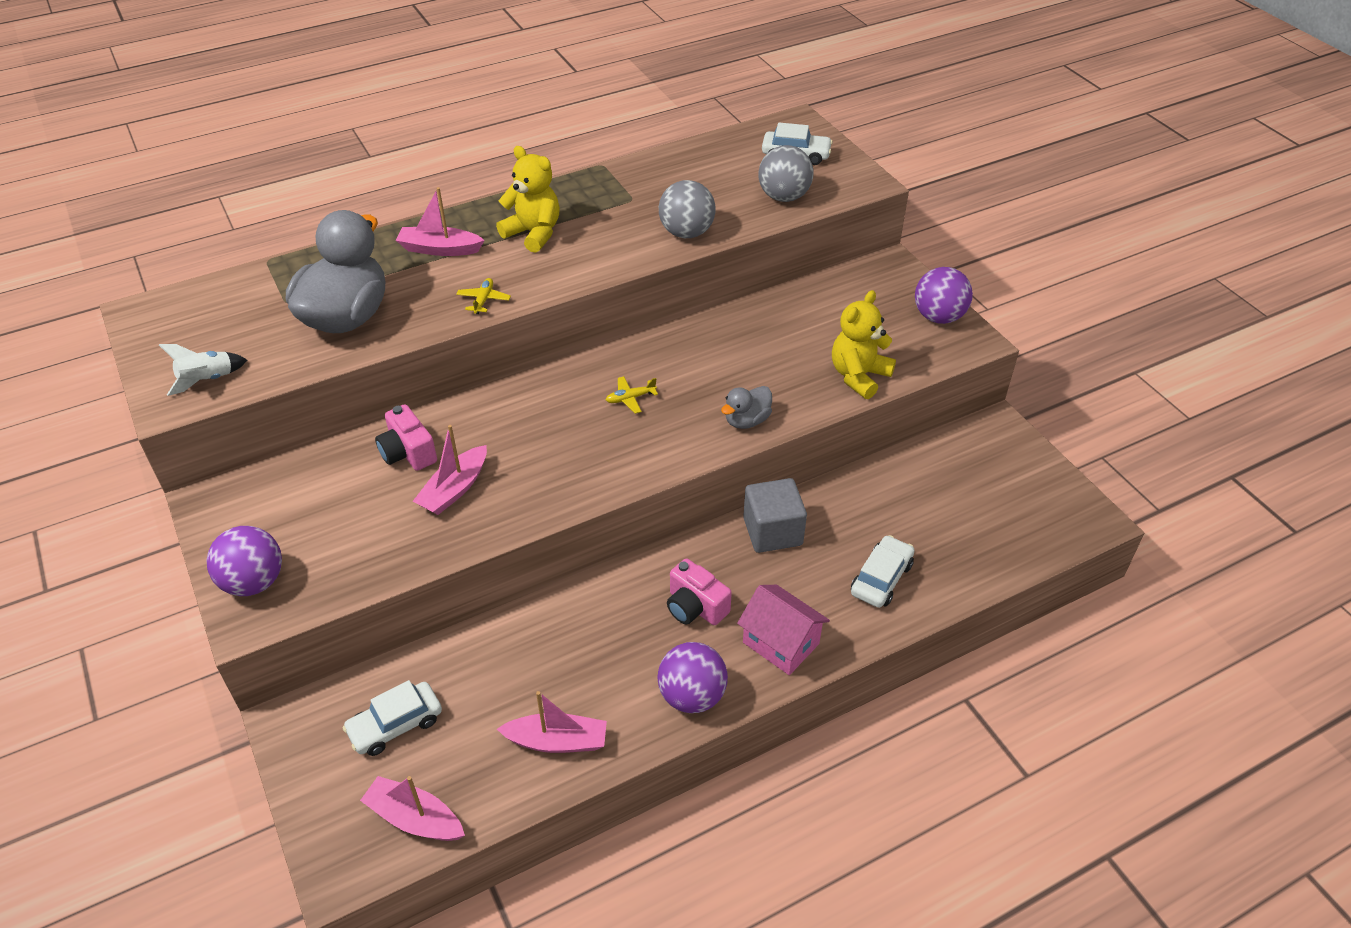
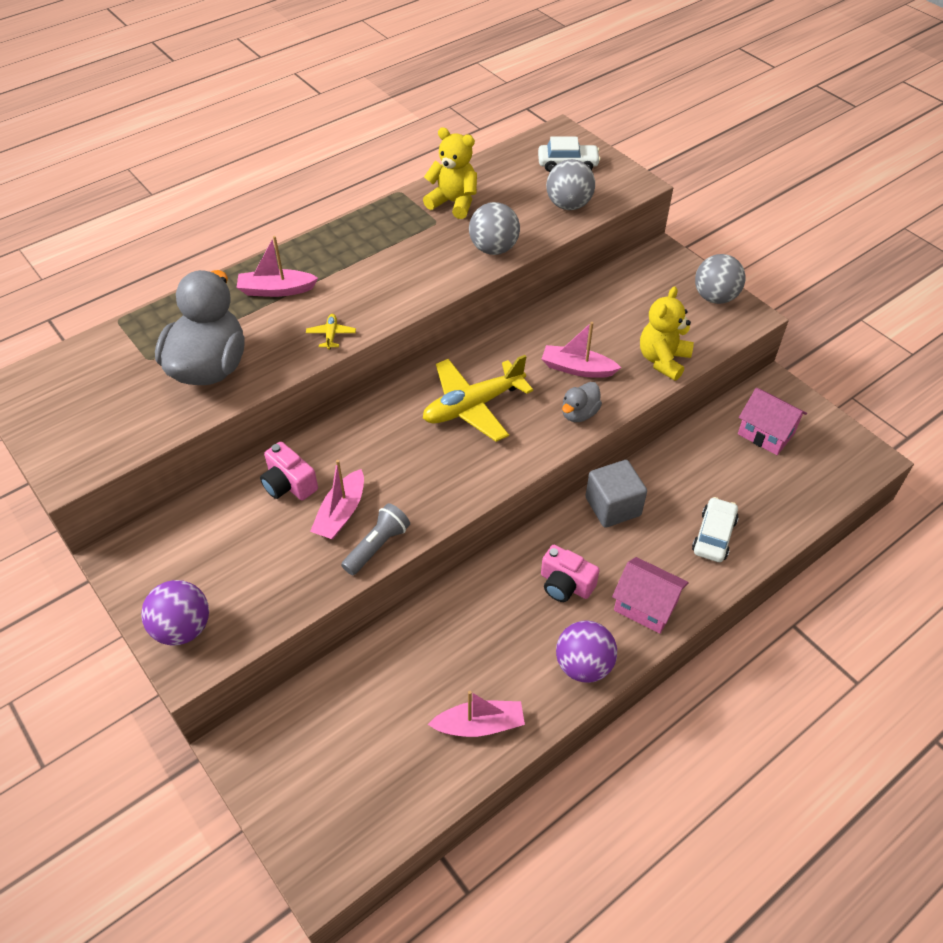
camera: 10 degrees left, 5 degrees up
white rocket [159,344,247,396] -> none
white car [342,680,442,756] -> none
pink boat [360,776,465,841] -> pink boat moved to [542,322,621,378]
yellow teddy bear [496,146,560,253] -> yellow teddy bear moved to [423,127,477,219]
yellow plane [606,376,658,414] -> yellow plane [423,355,533,442], size x2.46
purple ball [915,267,973,324] -> grey ball [695,254,745,304]
none -> grey flashlight [341,503,410,575]
none -> pink house [738,388,807,455]

